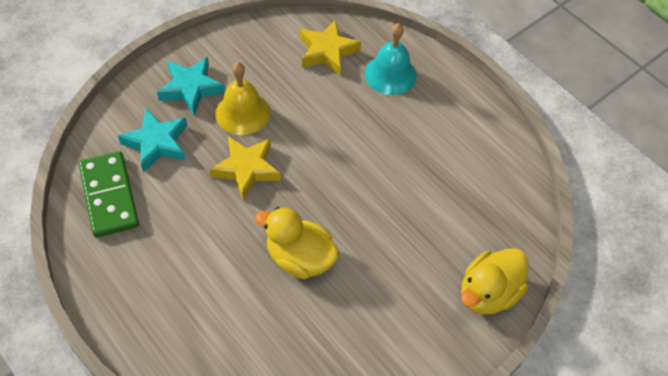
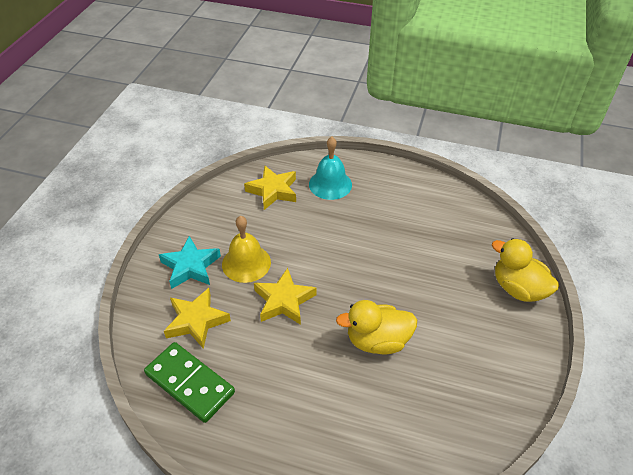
camera: 30 degrees left, 10 degrees down
turquoise star [118,108,187,172] -> yellow star [164,288,231,349]
yellow duck [461,248,528,315] -> yellow duck turned 120 degrees clockwise [492,238,559,302]

